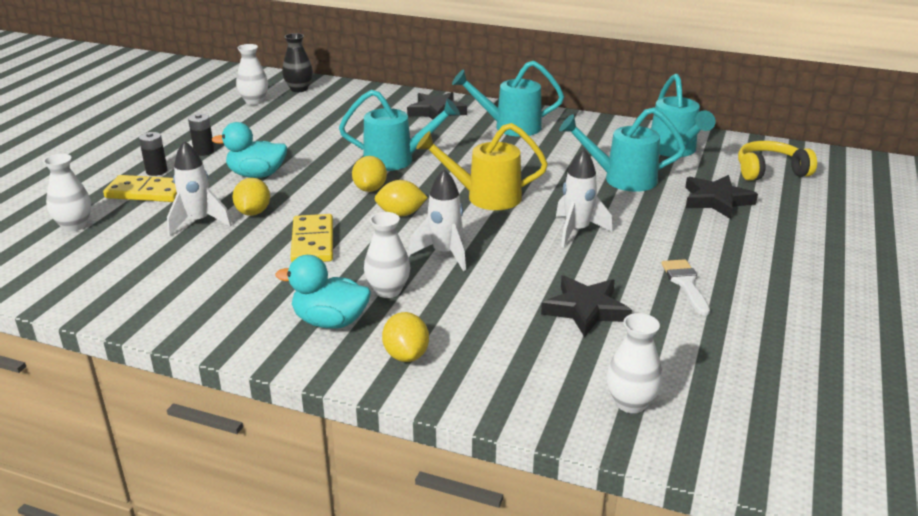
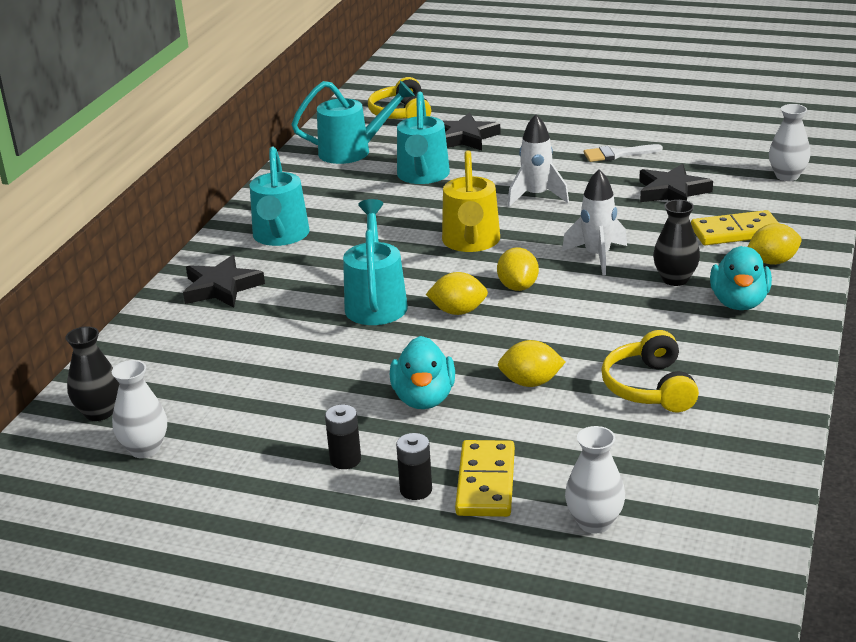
camera: 90 degrees left, 0 degrees up
white rocket [167,141,232,236] -> none
yellow domino [291,214,333,262] -> yellow domino moved to [691,210,779,245]
white vase [364,212,410,298] -> black vase [653,200,700,286]
none -> yellow headphones [601,330,699,412]

